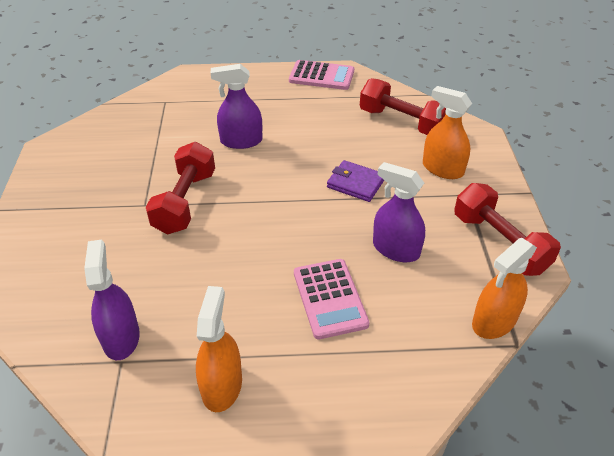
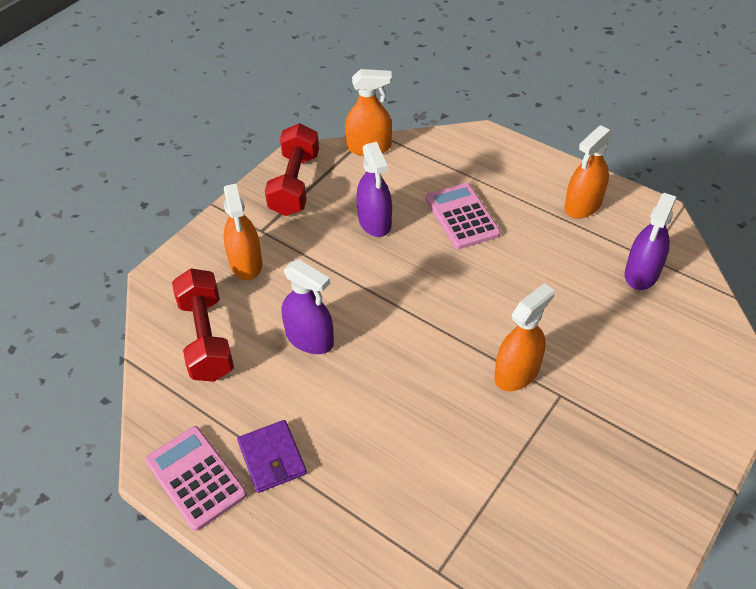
camera: 140 degrees left, 5 degrees up
red dumbbell [146,142,215,234] -> orange spray bottle [494,283,555,391]
purple spray bottle [211,64,262,149] -> purple spray bottle moved to [282,259,334,354]
pink calculator [294,259,370,339] -> pink calculator turned 45 degrees counterclockwise [426,183,501,249]
purple wallet [327,160,384,202] -> purple wallet moved to [237,420,307,493]

